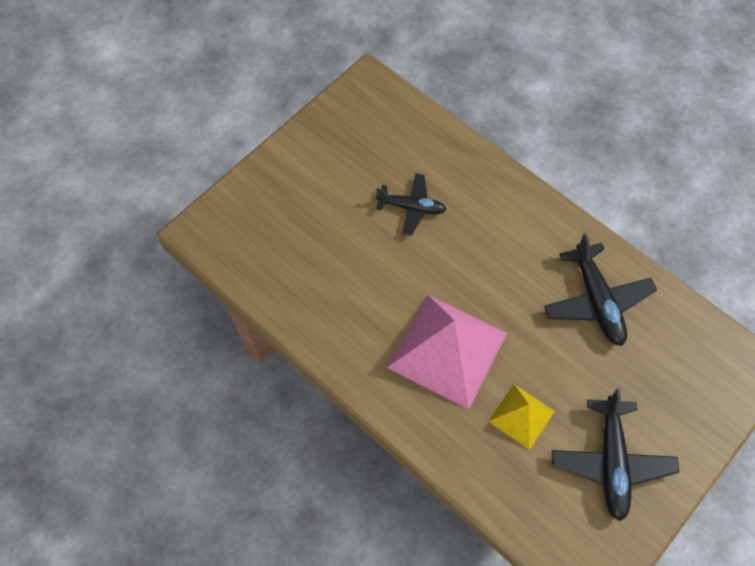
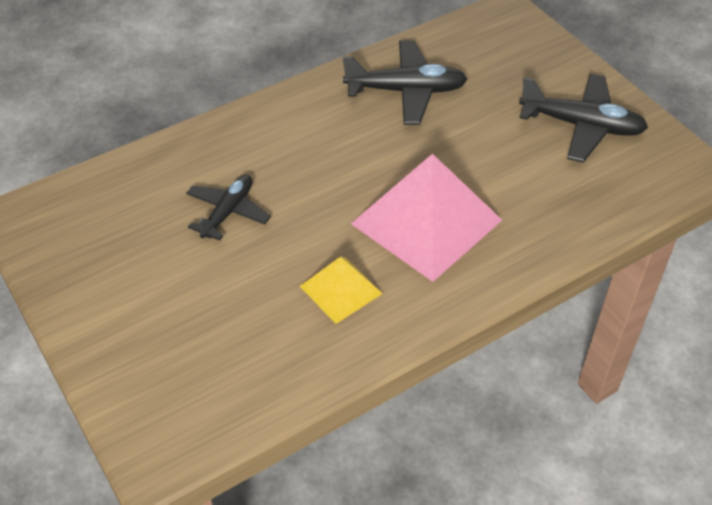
camera: 75 degrees left, 15 degrees down
yellow pyramid [488,384,555,450] -> yellow pyramid moved to [300,257,383,324]

